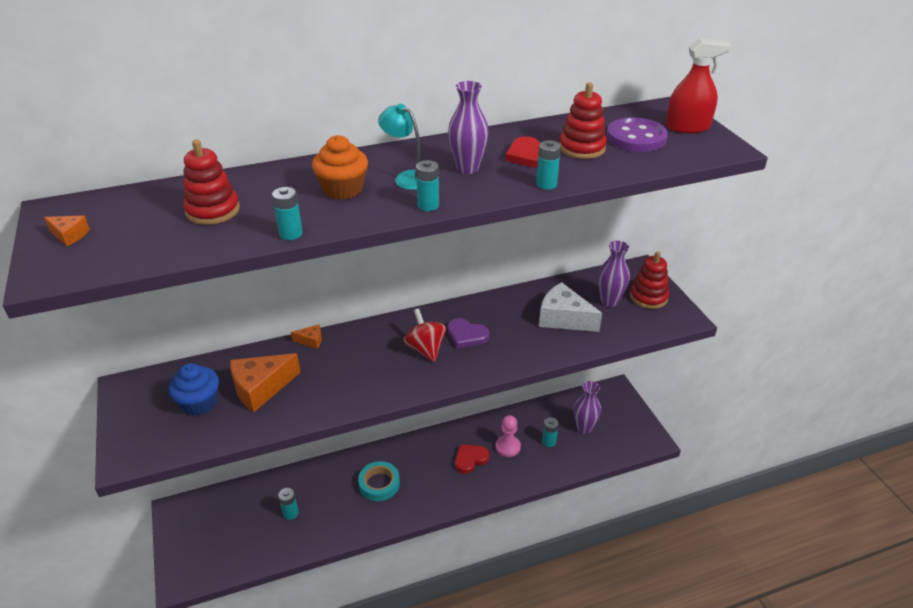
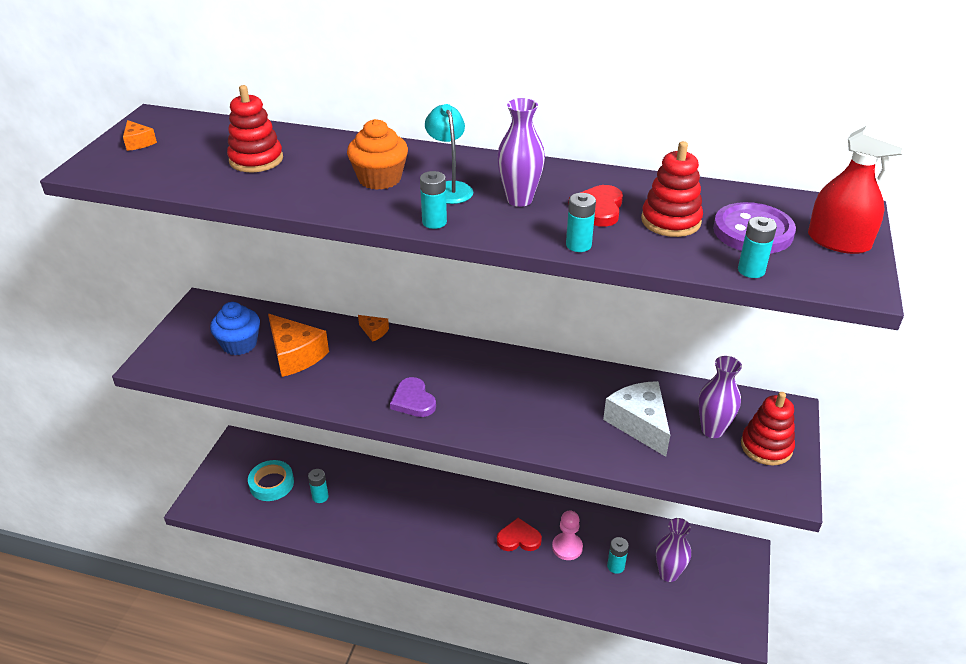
camera: 35 degrees right, 0 degrees up
orange cheese [230,353,301,412] -> orange cheese turned 135 degrees counterclockwise [268,314,329,377]
turquoise battery [272,187,303,240] -> turquoise battery moved to [738,217,777,278]
turquoise tape [358,461,400,501] -> turquoise tape moved to [248,460,294,501]
red spinning top [403,308,446,362] -> none
purple heart [447,318,489,348] -> purple heart moved to [390,377,436,417]

